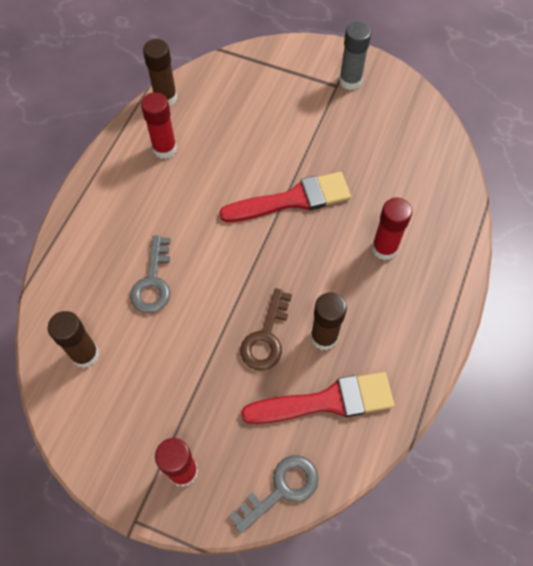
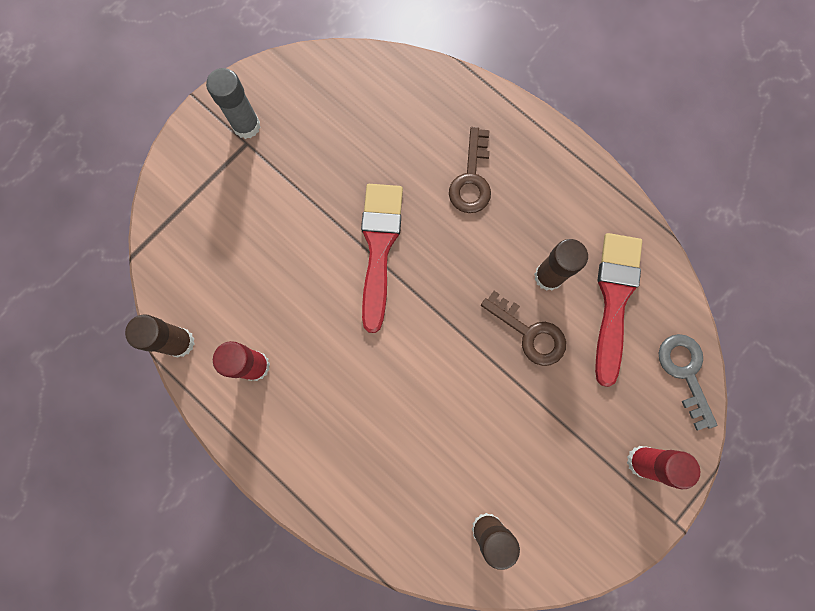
camera: 70 degrees left, 15 degrees up
grey key [130,236,170,313] -> none
red glue stick [372,198,412,260] -> brown key [449,127,491,213]

